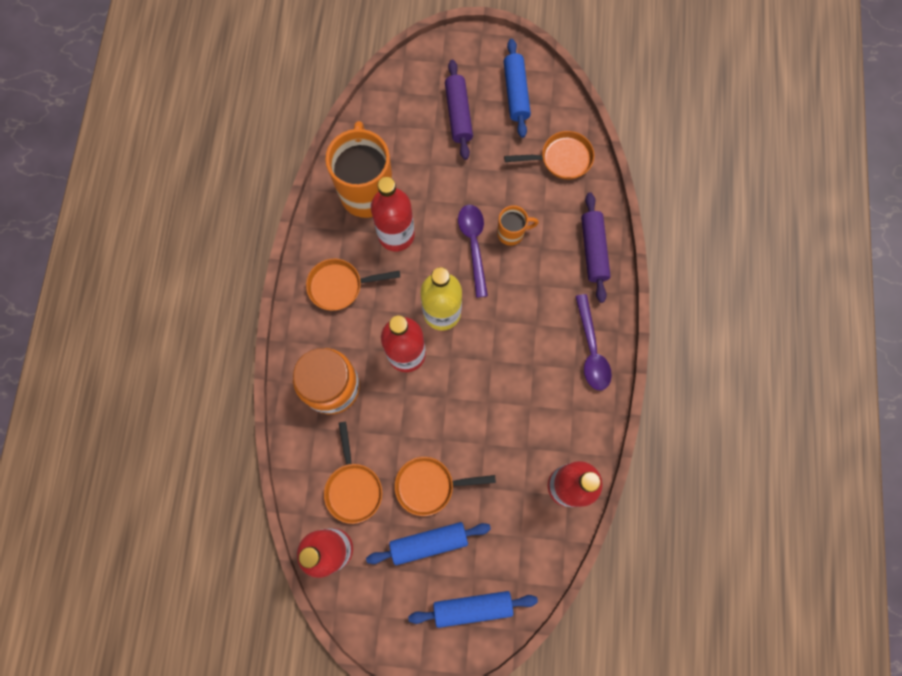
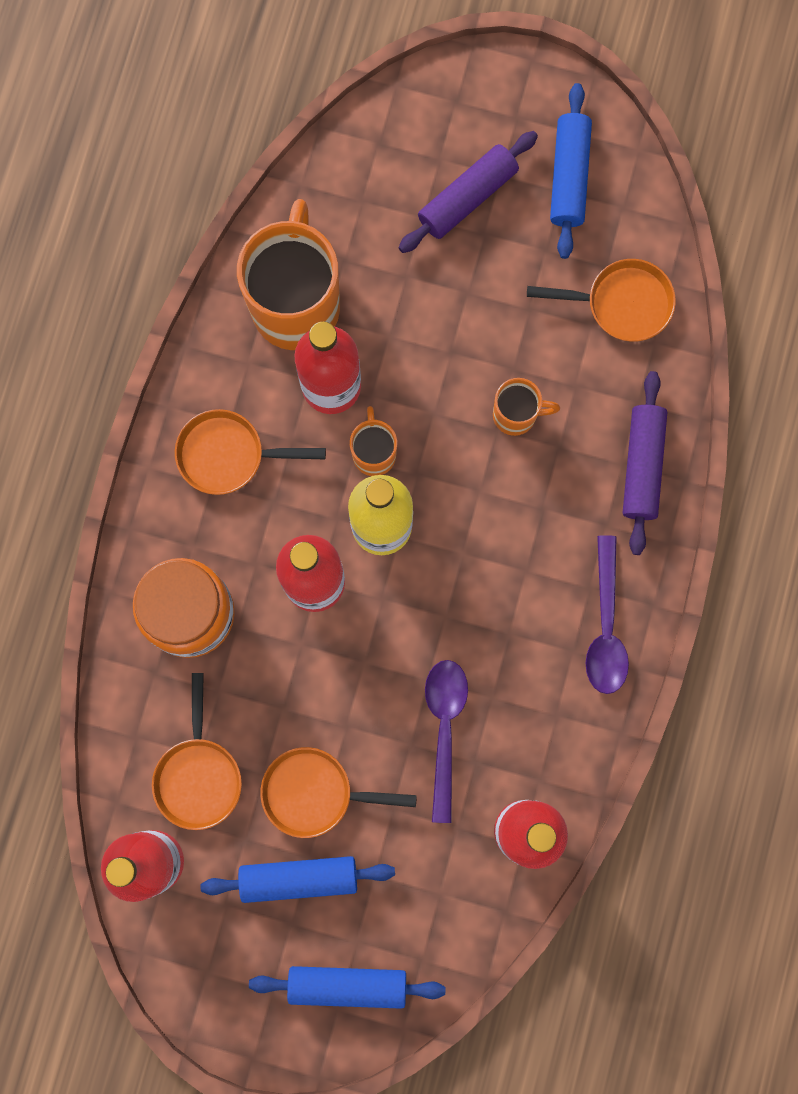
camera: 10 degrees right, 5 degrees up
purple rolling pin [445,60,473,160] -> purple rolling pin turned 45 degrees clockwise [398,131,538,253]
purple spoon [458,205,488,298] -> purple spoon moved to [425,660,468,823]
none -> orange mug [350,406,397,476]

